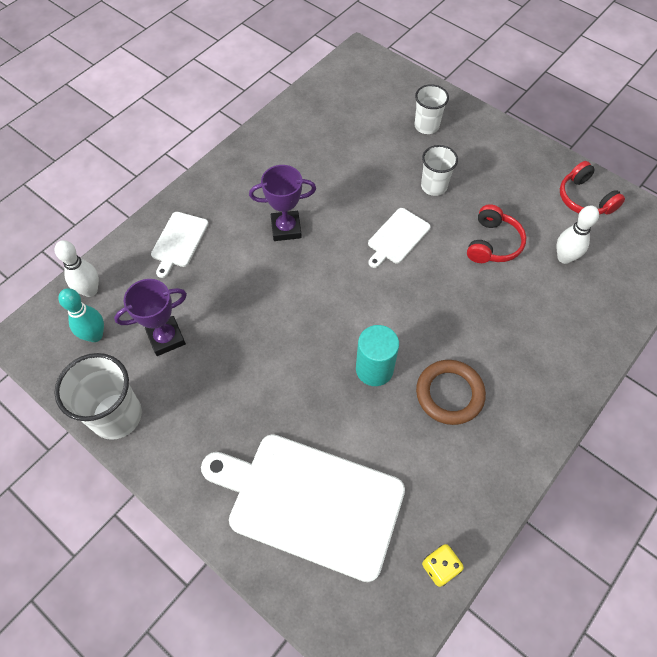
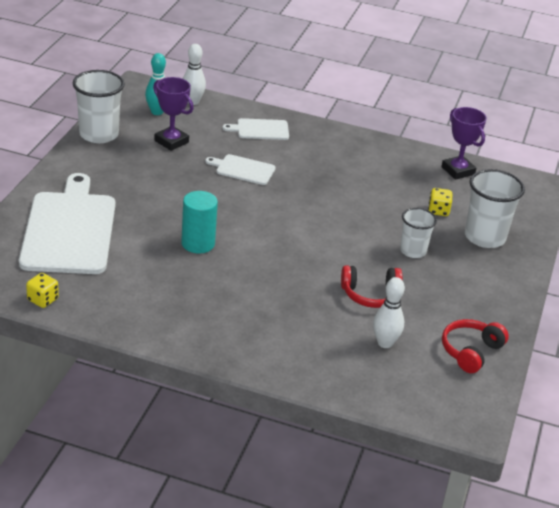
camera: 65 degrees right, 25 degrees down
purple trophy [249,165,316,241] -> purple trophy moved to [441,107,487,180]
white cutting board [368,208,431,268] -> white cutting board moved to [205,154,276,185]
white cup [414,84,449,134] -> white cup [465,169,525,248], size x1.59
brown ring [416,360,486,425] -> none
none -> yellow dice [428,188,452,216]

